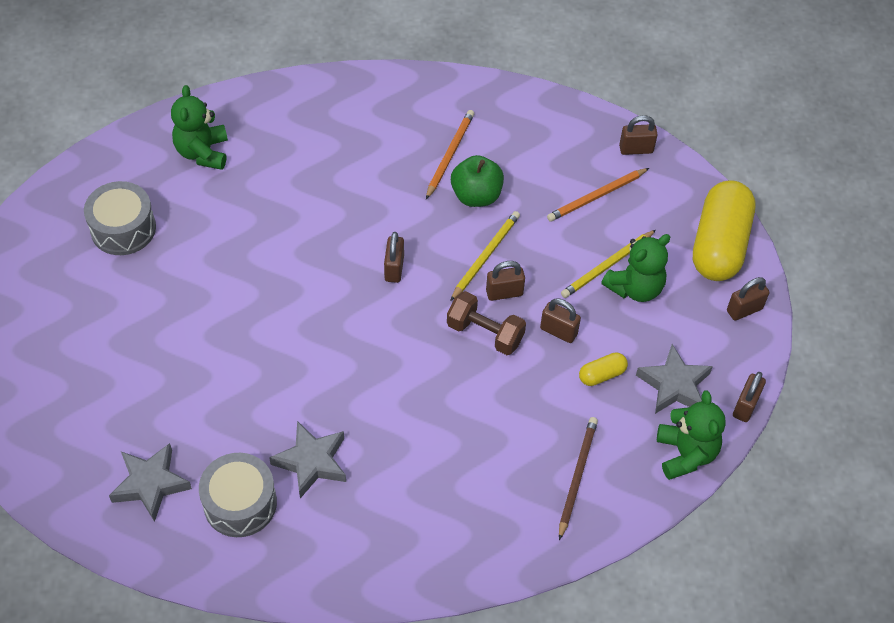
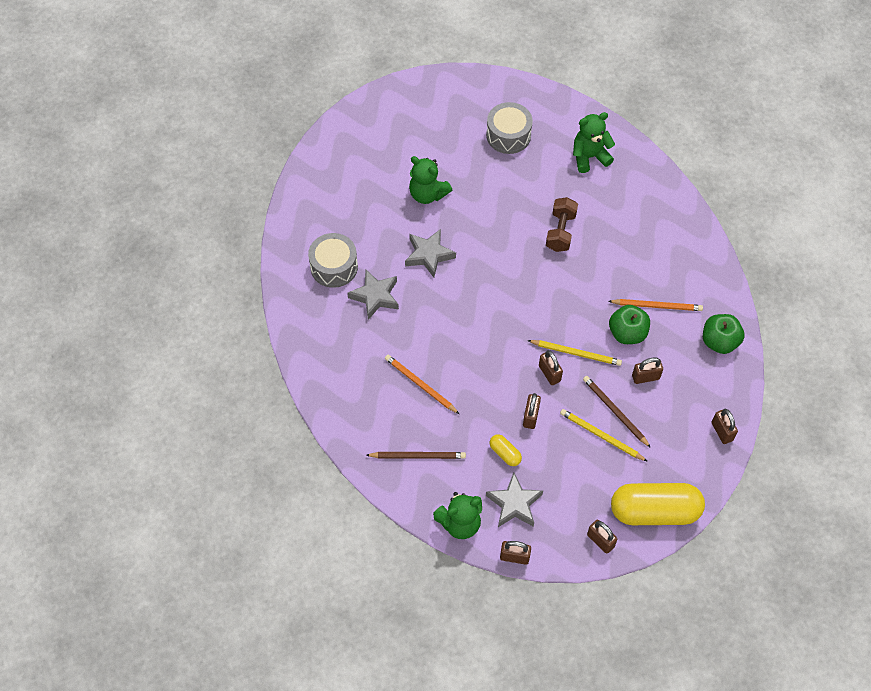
camera: 75 degrees right, 5 degrees up
grey star [109,443,192,522] -> grey star moved to [405,229,456,278]
brown padlock [384,232,404,283] -> brown padlock moved to [632,357,663,384]
brown dumbbell [447,291,526,355] -> brown dumbbell moved to [546,197,578,252]
orange pencil [547,168,649,222] -> orange pencil moved to [385,355,459,414]
green teddy bear [601,234,670,302] -> green teddy bear moved to [409,156,452,204]
none -> brown pencil [583,376,651,448]
none -> green apple [703,314,745,354]

